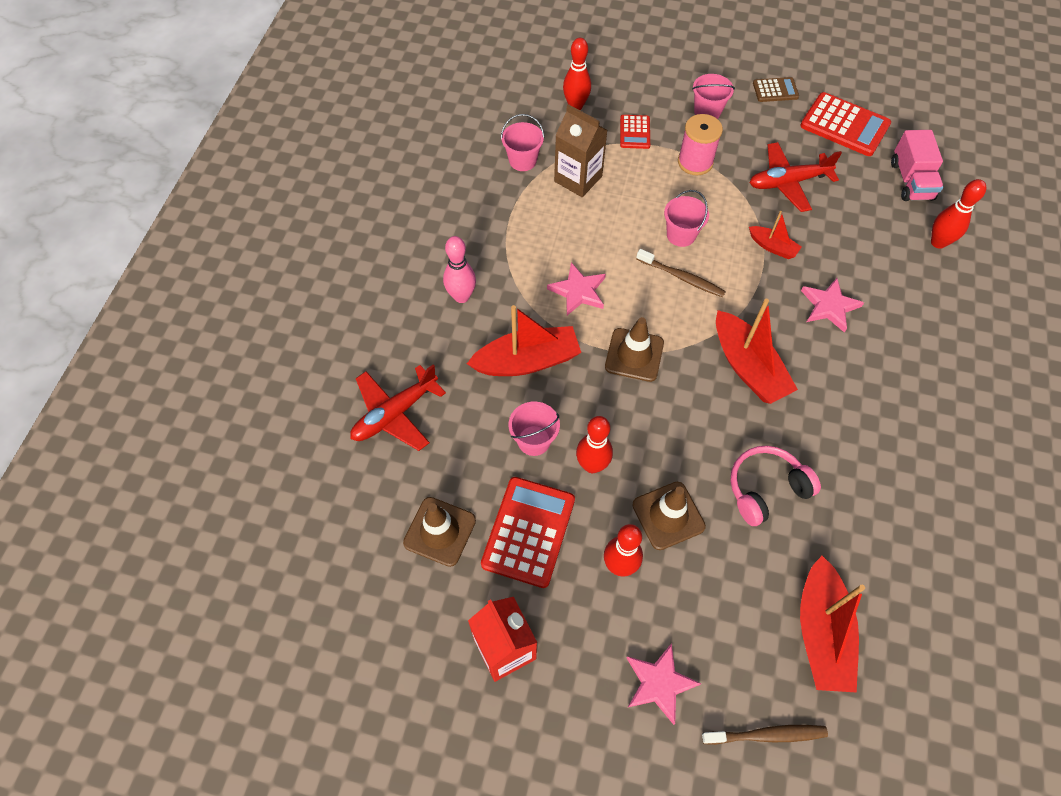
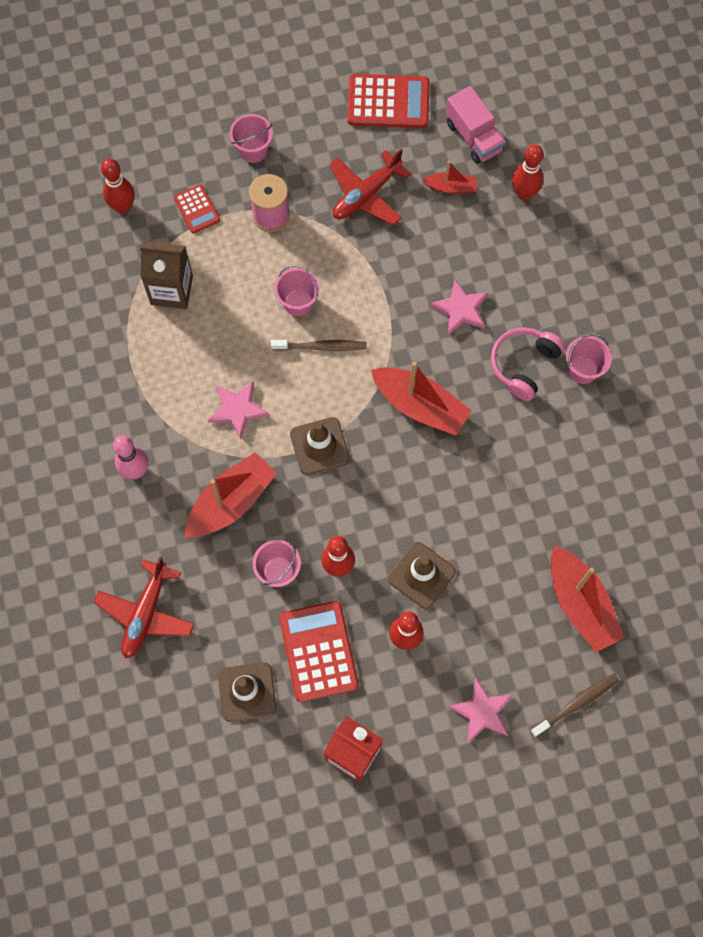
camera: 30 degrees left, 10 degrees up
pink bucket [501,114,544,171] -> pink bucket moved to [566,334,612,384]
pink headphones [730,446,821,526] -> pink headphones moved to [491,327,565,401]
red boat [749,211,802,259] -> red boat moved to [423,161,477,194]
brown calculator [753,77,799,102] -> none

